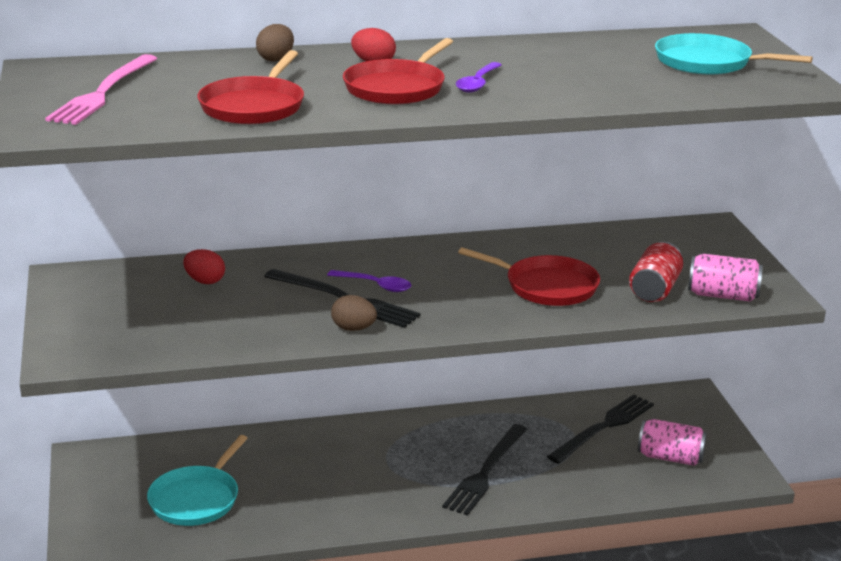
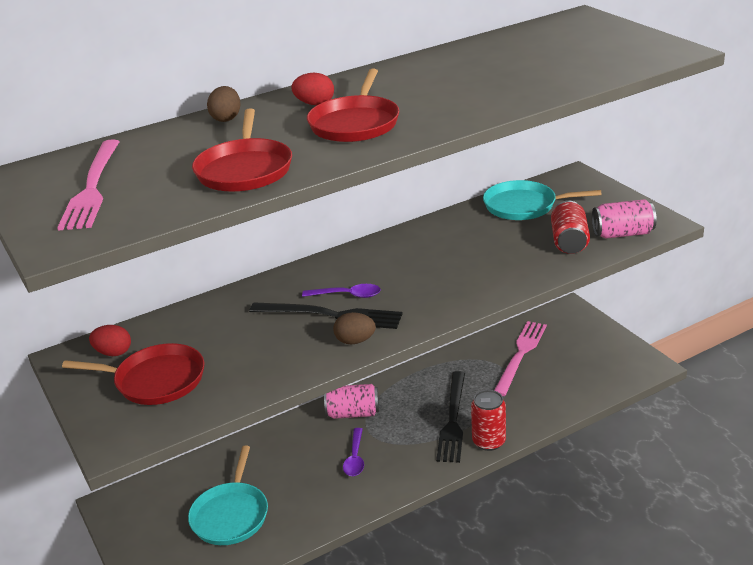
camera: 15 degrees left, 5 degrees up
red egg [183,249,225,284] -> red egg moved to [89,325,131,356]
purple spoon [456,62,502,93] -> purple spoon moved to [343,428,364,476]
red pan [458,247,600,306] -> red pan moved to [62,343,204,405]
black fork [547,394,654,464] -> pink fork [494,321,547,396]
pink can [638,419,707,466] -> pink can moved to [324,384,379,419]
turquoise pan [655,33,813,75] -> turquoise pan moved to [483,180,601,220]
none -> red can [471,390,506,451]

